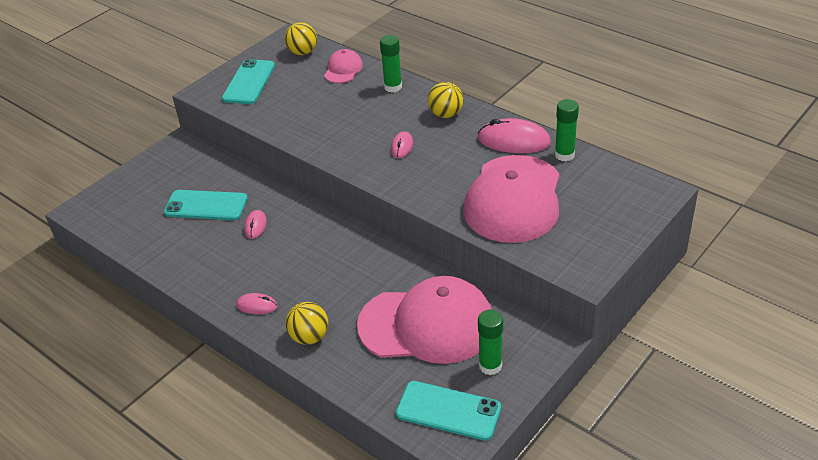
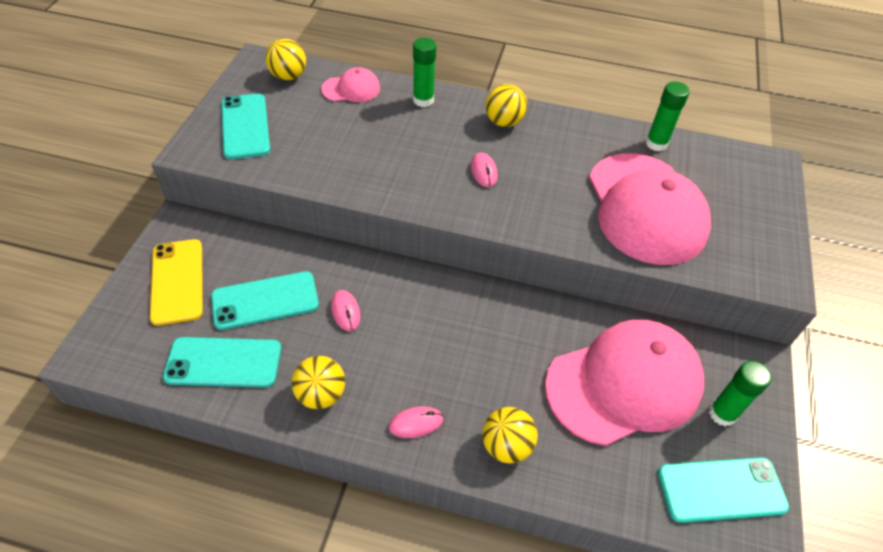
camera: 30 degrees left, 10 degrees up
pink cap [324,49,363,83] -> pink cap turned 90 degrees clockwise [321,67,380,102]
pink mouse [478,118,551,153] -> none
none -> yellow phone [150,239,203,326]
none -> turquoise phone [163,337,281,387]
none -> yellow ball [291,356,345,409]

